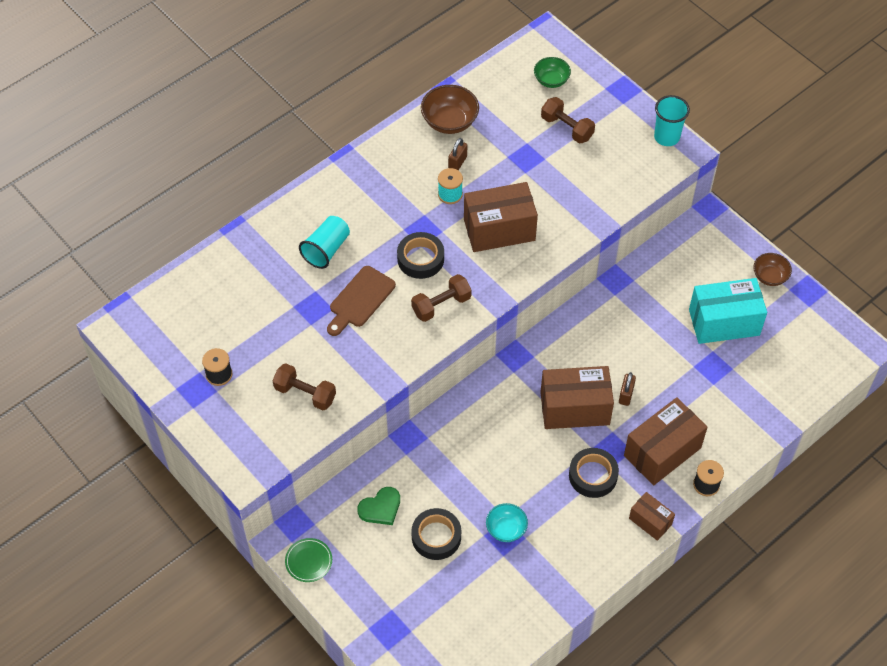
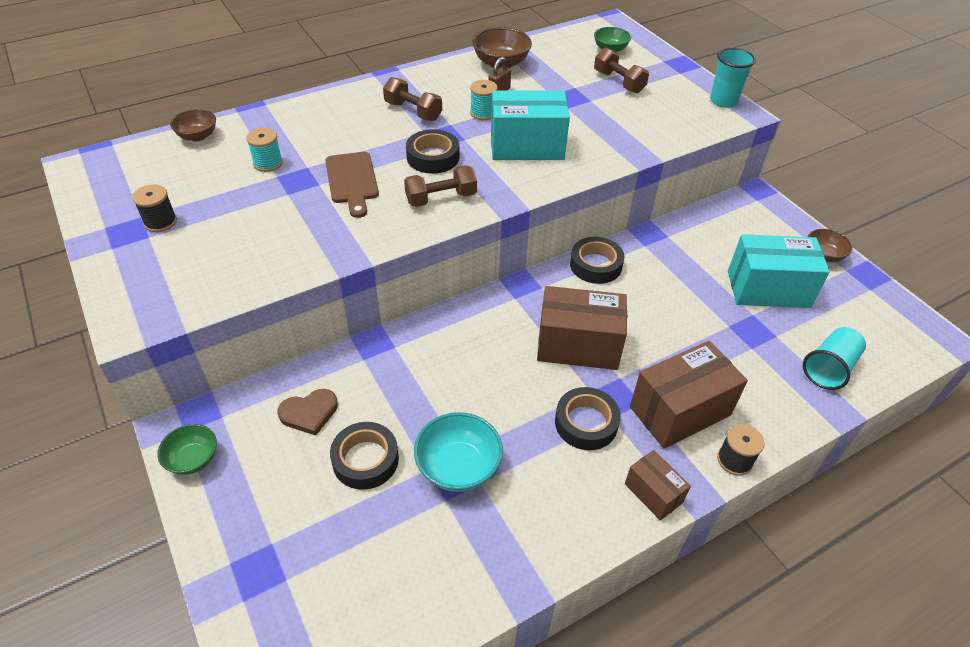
camera: 10 degrees right, 10 degrees down
brown dumbbell [273,364,336,410] -> brown dumbbell moved to [383,77,442,121]
green plate [285,538,332,582] -> green bowl [157,424,217,475]
turquoise cup [299,216,350,269] -> turquoise cup moved to [803,327,866,390]
brown cutting board [327,266,396,336] -> brown cutting board turned 60 degrees counterclockwise [325,152,379,218]
green heart [357,487,400,525] -> brown heart [278,389,338,436]
brown box [464,182,538,252] -> turquoise box [491,90,570,160]
turquoise bowl [486,503,528,542] -> turquoise bowl [414,412,503,492], size x1.55
brown padlock [619,372,636,406] -> none
none -> brown bowl [170,109,216,141]
none -> turquoise spool [246,128,283,172]
none -> black tape [570,237,624,284]

